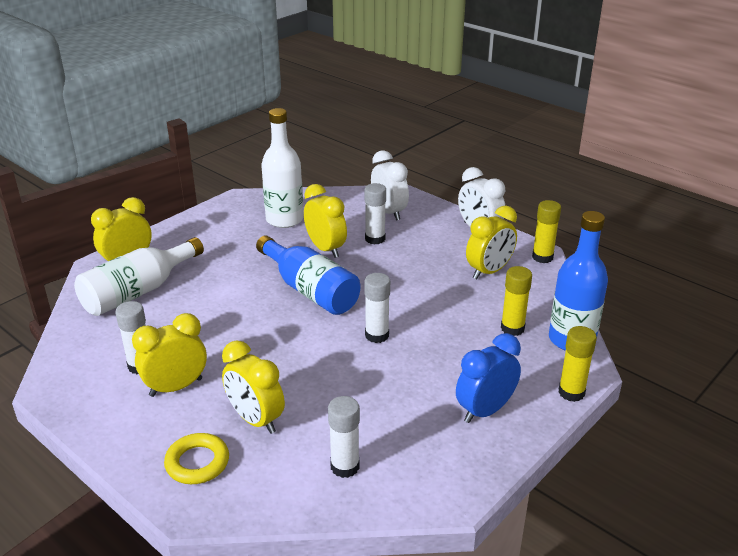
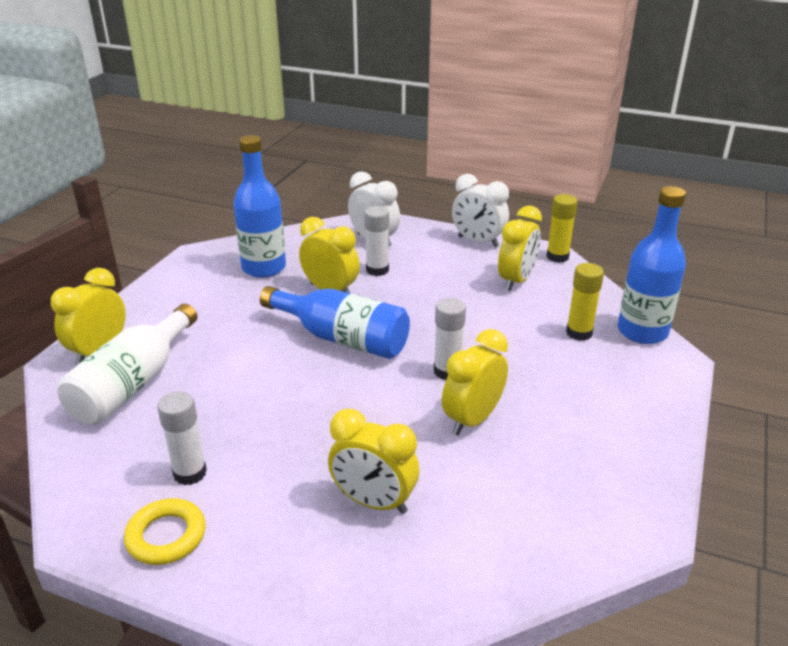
camera: 20 degrees left, 0 degrees up
yellow clock [132,313,207,397] -> yellow clock moved to [442,329,508,435]
yellow ring [164,433,229,484] -> yellow ring moved to [124,498,206,565]
white bottle [261,108,304,228] -> blue bottle [233,135,286,278]
white glue stick [328,396,360,478] -> none
blue clock [456,333,521,423] -> none
yellow glue stick [558,326,597,402] -> none

